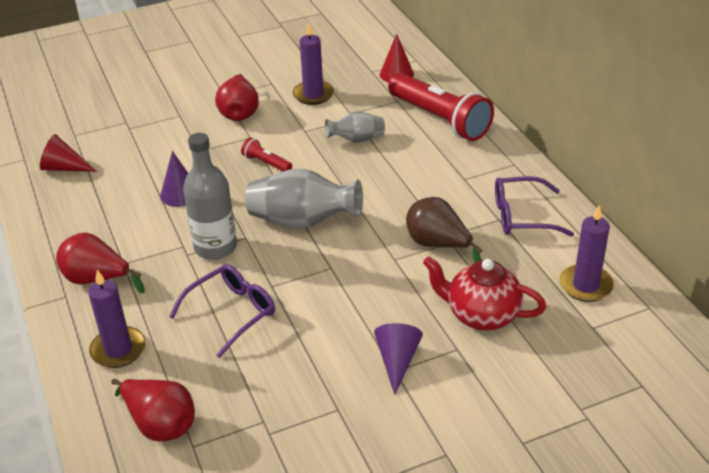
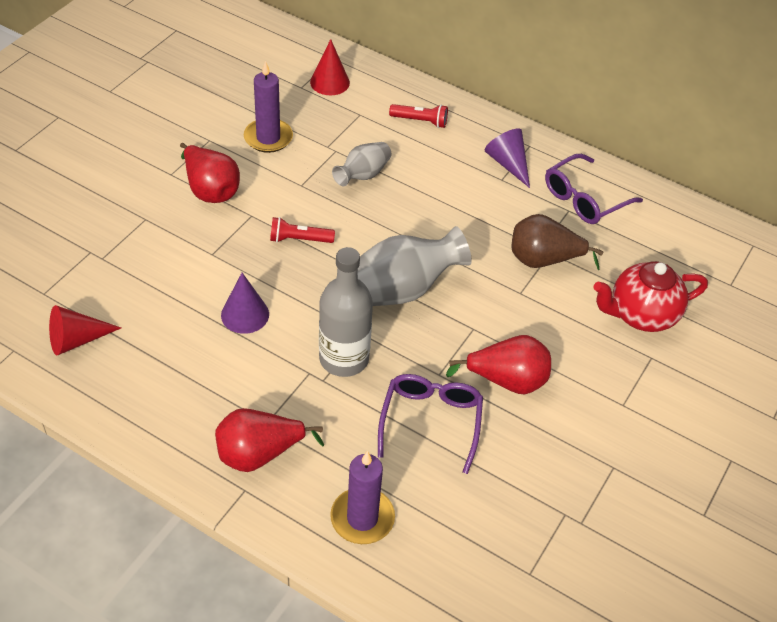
camera: 40 degrees left, 10 degrees up
red pear [111,379,195,441] -> red pear moved to [446,335,551,394]
purple cone [374,323,423,395] -> purple cone moved to [485,128,530,188]
red flashlight [388,73,494,141] -> red flashlight [389,104,448,128], size x0.44
purple candle [560,205,614,302] -> none

